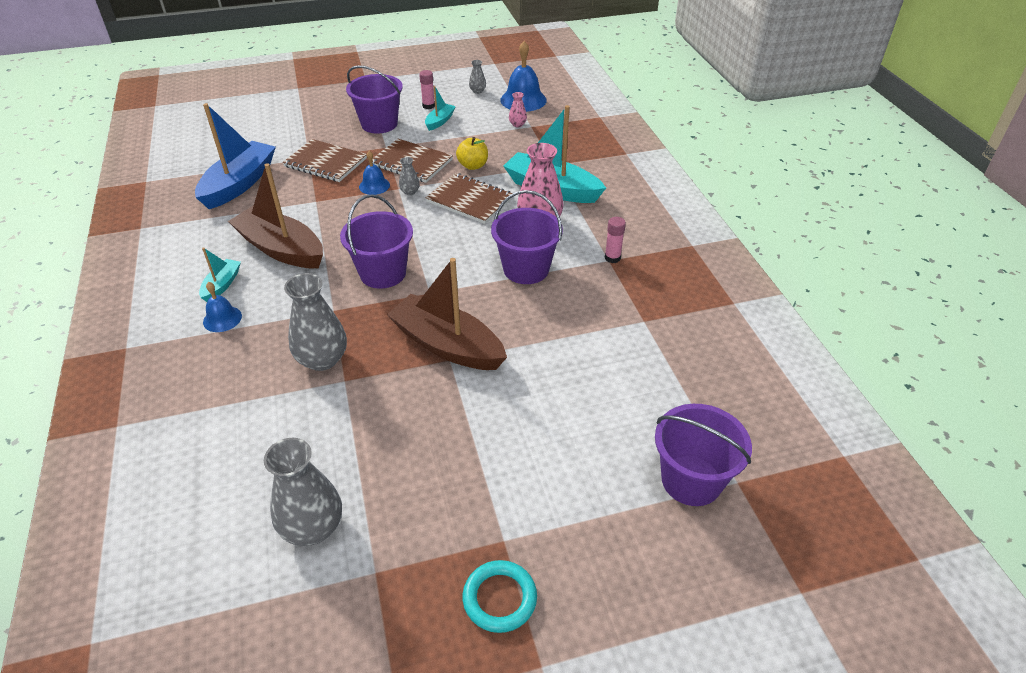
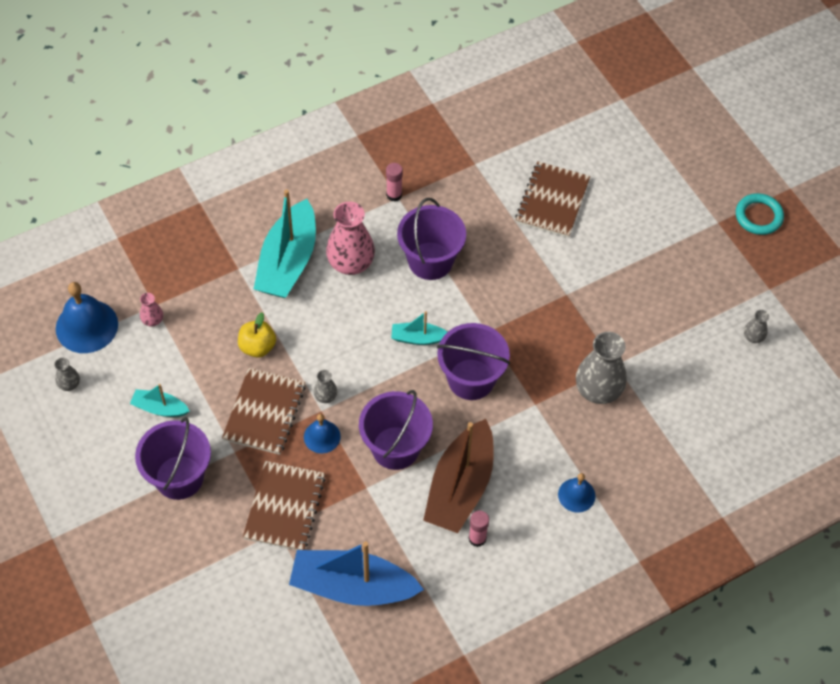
camera: 105 degrees left, 15 degrees up
turquoise boat [199,247,241,302] -> turquoise boat moved to [391,311,447,345]
grey vase [264,438,342,546] -> grey vase [744,310,769,343], size x0.47
brown boat [387,258,507,370] -> none
pink glue stick [419,70,435,109] -> pink glue stick moved to [469,511,489,547]
brown notebook [425,173,513,224] -> brown notebook moved to [515,161,590,238]
purple bucket [655,404,752,506] -> purple bucket moved to [359,390,433,470]

